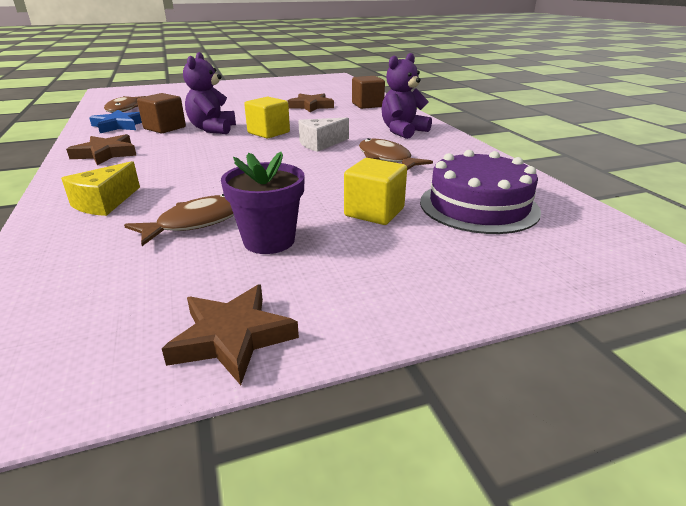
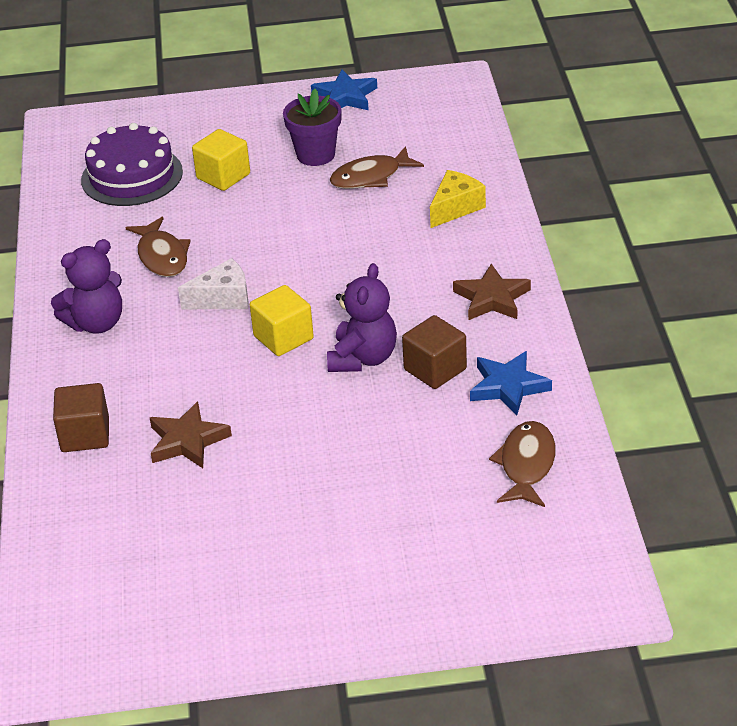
camera: 165 degrees left, 10 degrees up
brown star [162,284,299,385] -> blue star [311,70,377,110]

